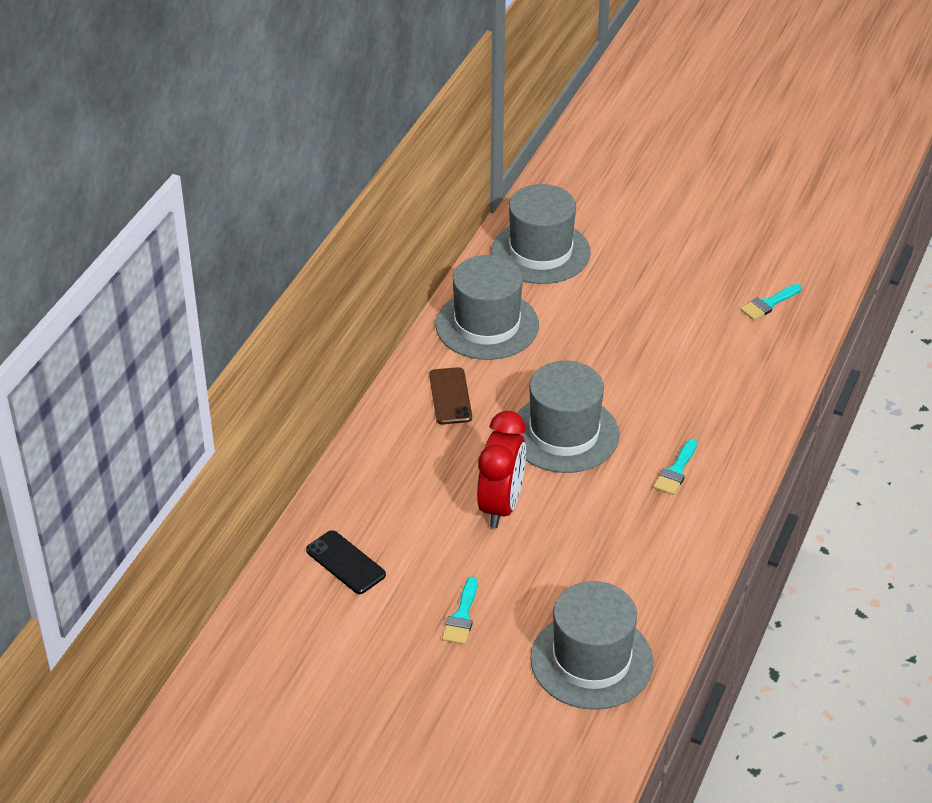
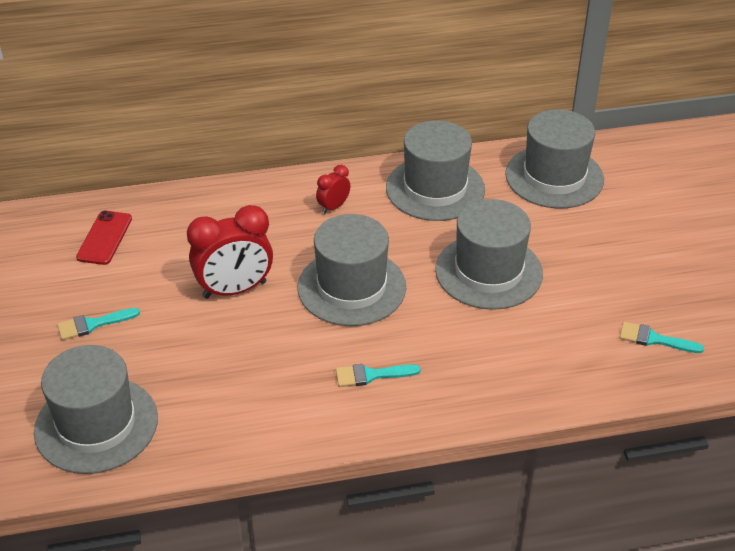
camera: 55 degrees right, 0 degrees up
black phone [306,530,386,594] -> red phone [76,211,132,265]
brown phone [429,367,472,424] -> red clock [316,165,350,214]
none -> grey hat [435,199,543,310]

